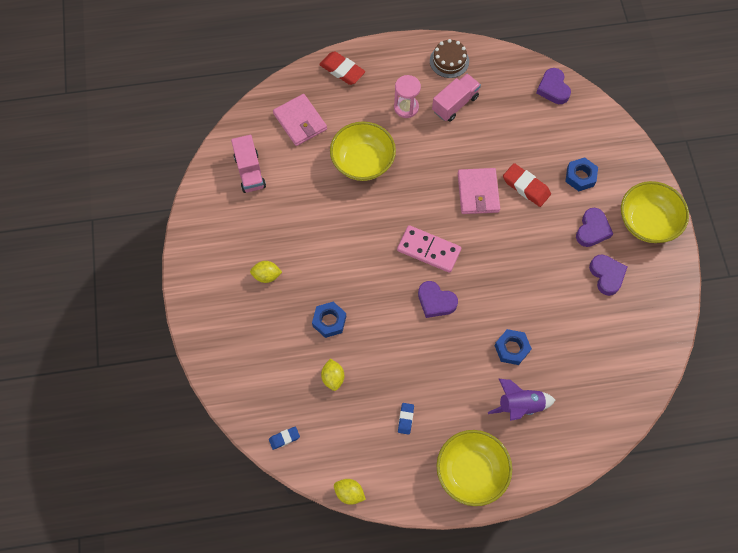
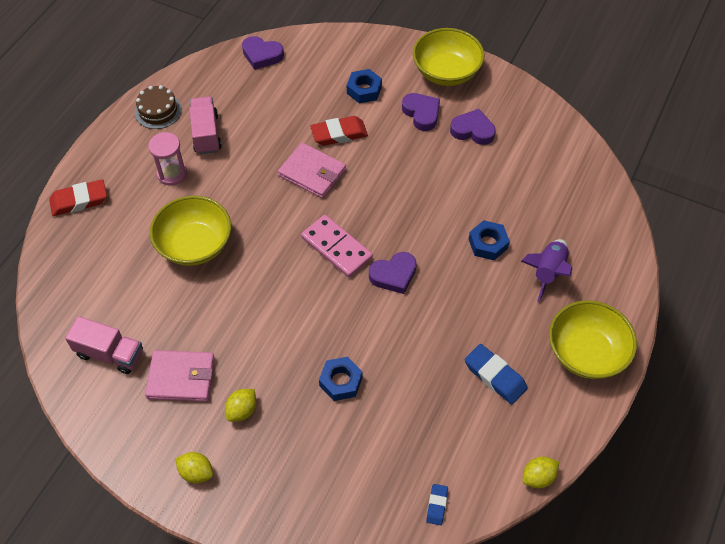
camera: 55 degrees left, 10 degrees down
pink wallet [273,94,327,146] -> pink wallet moved to [145,350,215,402]
yellow lemon [321,359,344,391] -> yellow lemon moved to [175,452,213,483]
pink domino [397,225,461,273] -> pink domino turned 75 degrees clockwise [301,215,373,278]
blue eraser [398,403,414,435] -> blue eraser [465,344,528,404], size x1.79

